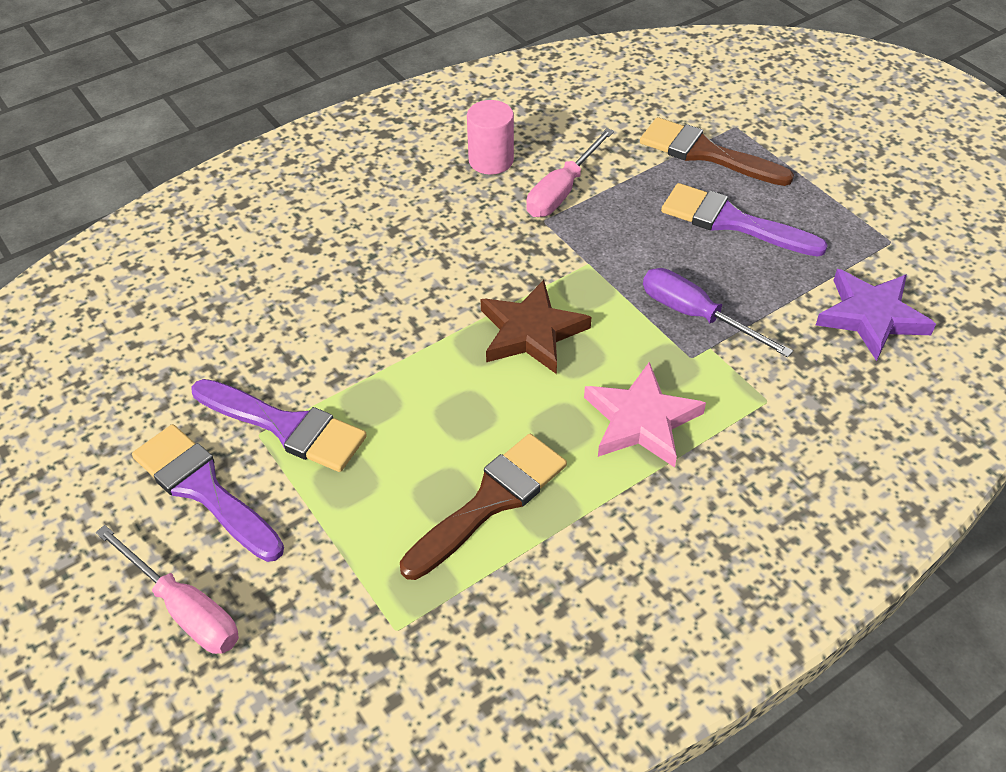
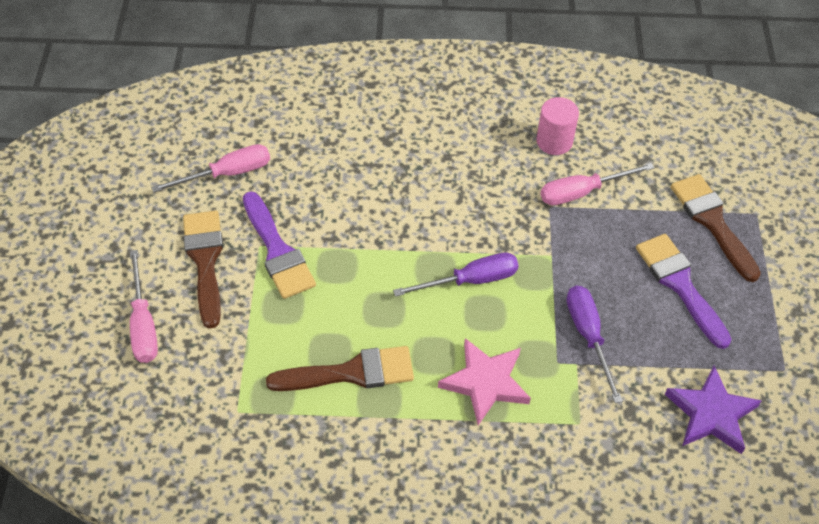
camera: 35 degrees right, 5 degrees up
purple brush [132,424,284,562] -> brown brush [183,211,223,329]
brown star [481,280,591,374] -> purple screwdriver [393,252,519,297]
none -> pink screwdriver [151,144,270,193]

